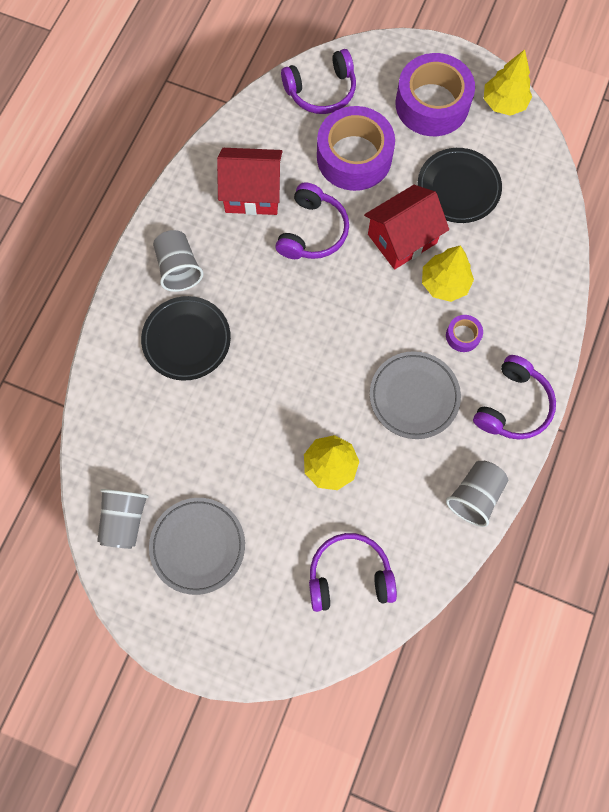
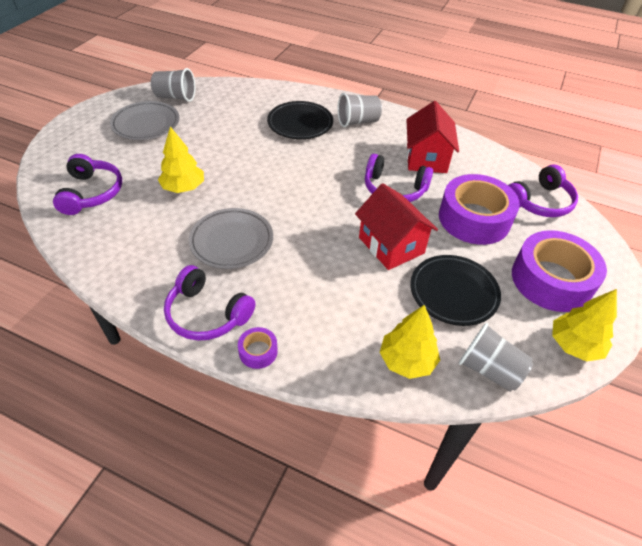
camera: 90 degrees right, 25 degrees down
purple headphones [281,49,356,114] -> purple headphones turned 105 degrees counterclockwise [508,164,578,217]
yellow tree [422,245,474,302] -> yellow tree moved to [380,305,440,379]
purple tape [446,315,483,352] -> purple tape moved to [238,327,278,369]
grey cup [446,461,508,527] -> grey cup moved to [459,323,533,392]

